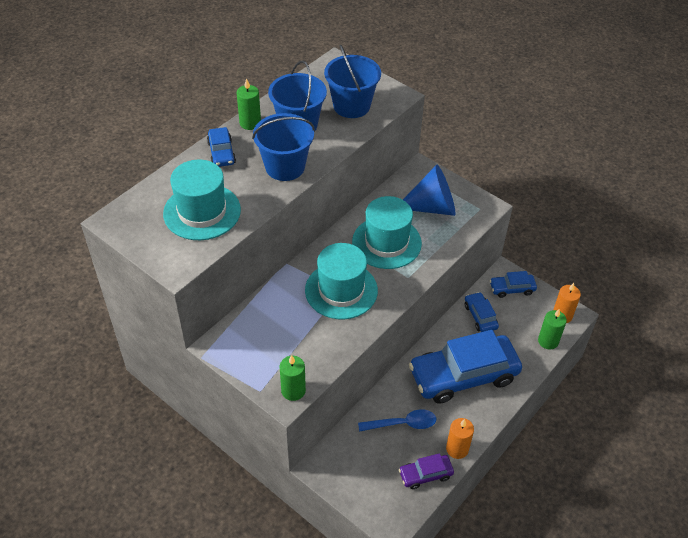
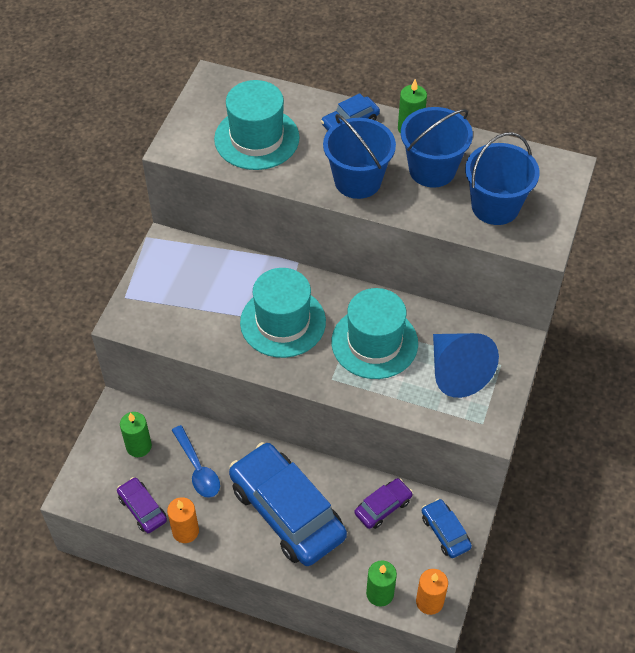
camera: 70 degrees right, 5 degrees up
green candle [280,355,306,401] -> green candle moved to [120,412,152,457]
blue car [465,292,499,332] -> purple car [354,478,413,529]

